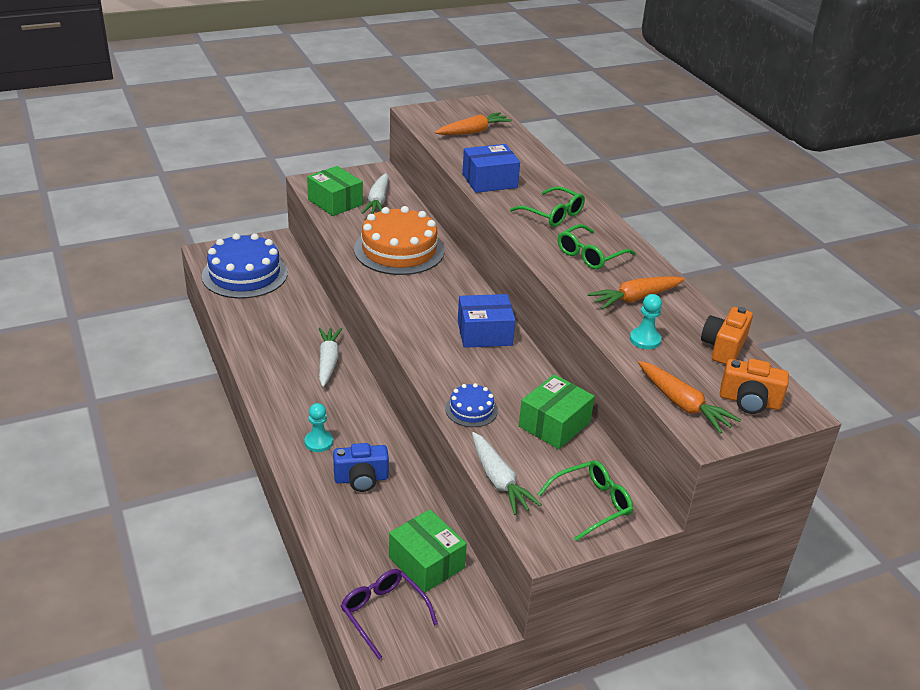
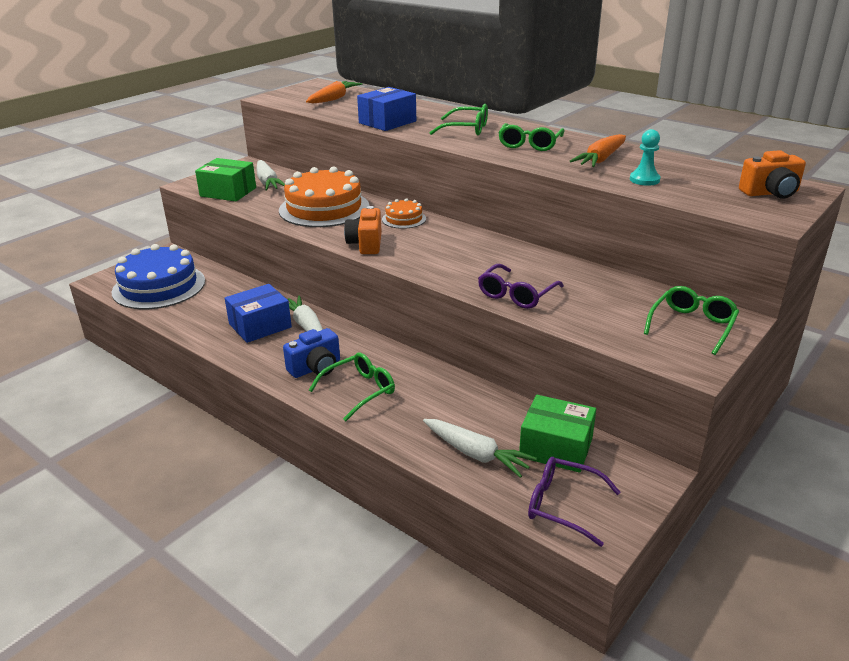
camera: 25 degrees left, 5 degrees down
turquoise pawn [305,403,333,452] -> green glasses [309,353,395,422]
blue camera [333,443,389,492] -> blue camera moved to [283,328,340,378]
blue cake [445,383,498,427] -> purple glasses [478,264,564,309]
blue box [458,294,516,348] -> blue box moved to [225,284,292,343]
white carrot [472,432,542,515] -> white carrot moved to [423,419,537,478]
green box [519,374,595,449] -> none
orange carrot [638,361,741,434] -> none
orange camera [701,307,753,364] -> orange camera moved to [344,206,382,254]
none -> orange cake [382,198,426,229]

